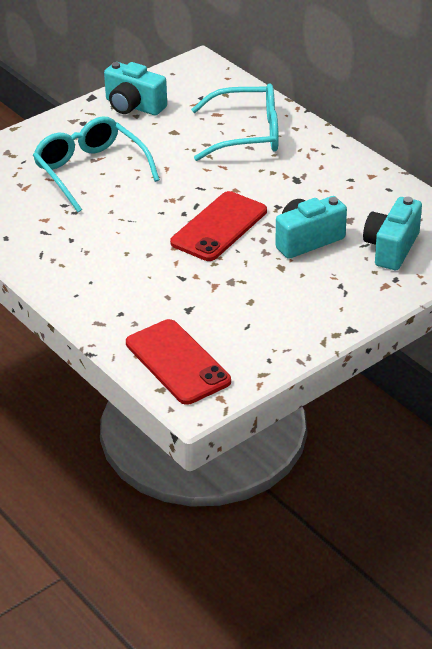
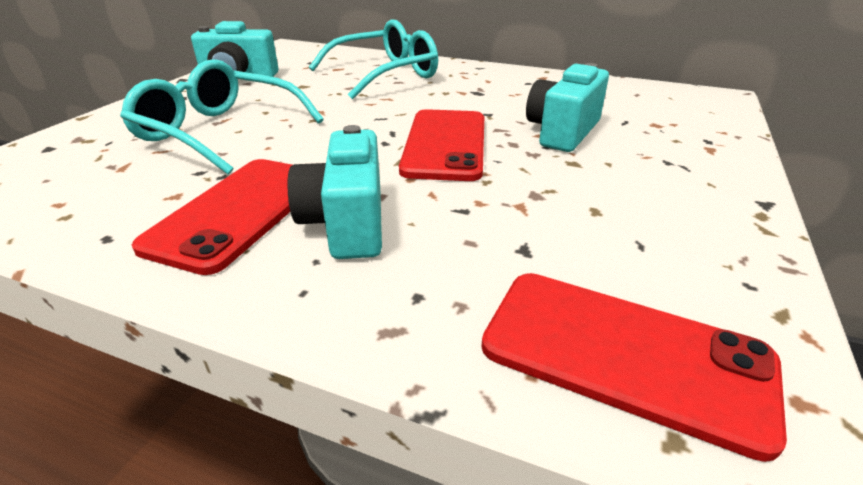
camera: 30 degrees left, 5 degrees down
turquoise camera [363,197,422,270] -> turquoise camera moved to [288,125,382,259]
none -> red phone [132,159,292,275]

